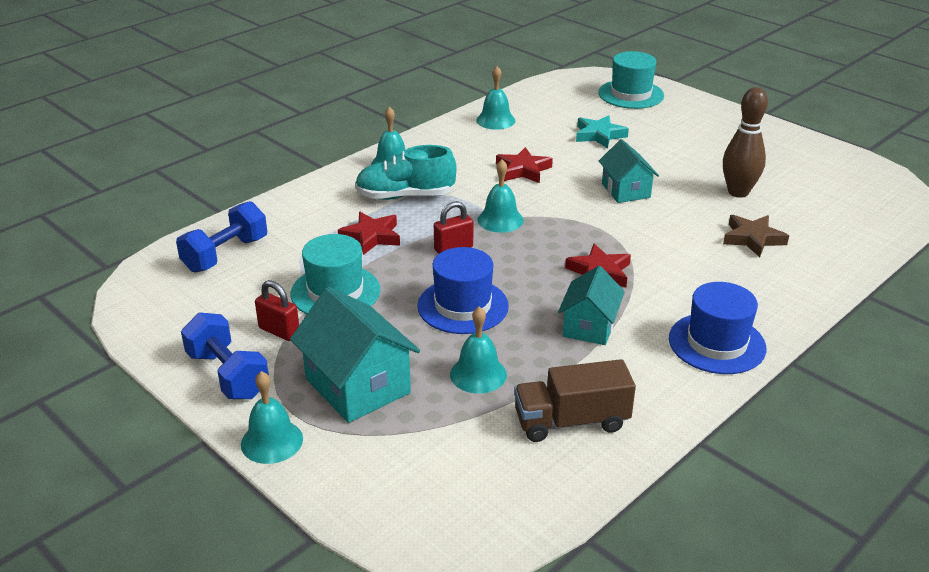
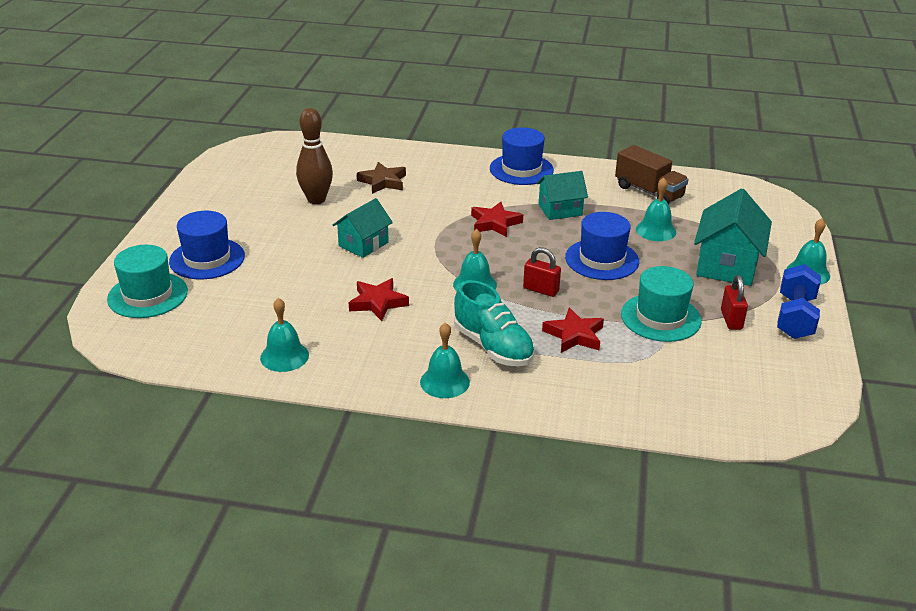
camera: 125 degrees left, 0 degrees up
blue dumbbell [176,201,267,273] -> none
turquoise star [576,115,629,148] -> none
none -> blue hat [169,211,245,279]

